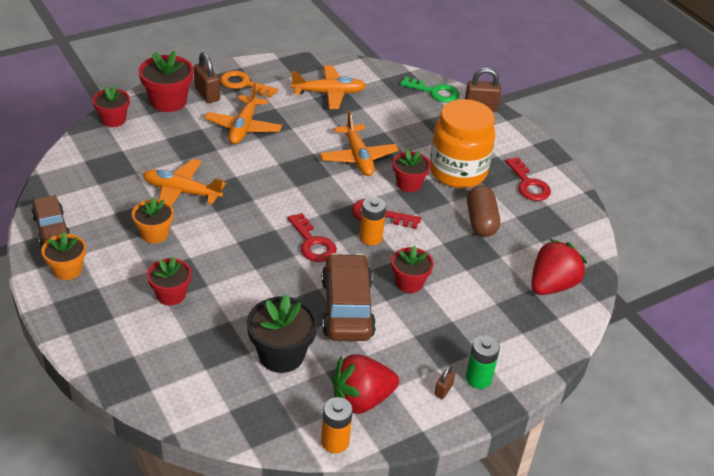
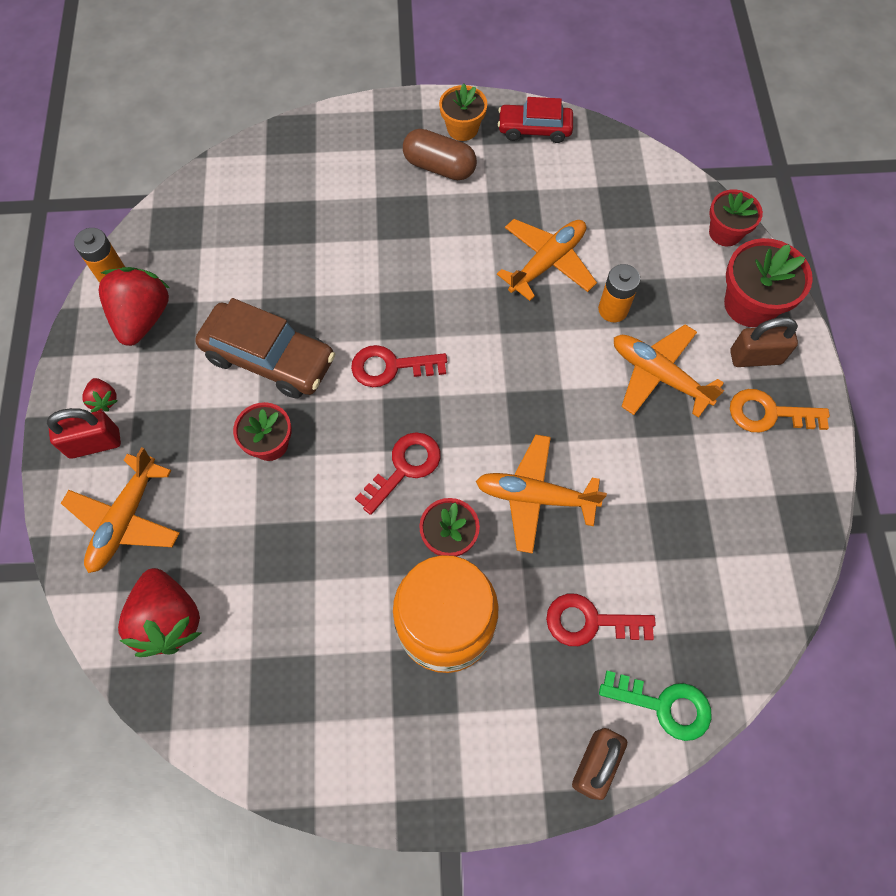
camera: 120 degrees right, 25 degrees up
brown car [31,195,71,246] -> red car [498,97,573,143]
orange flower pot [132,197,174,243] -> none
red flower pot [147,257,191,305] -> none
orange key [220,71,278,98] -> orange key turned 135 degrees counterclockwise [730,389,830,432]
black flower pot [247,294,318,373] -> none
orange plane [291,65,366,109] -> orange plane moved to [61,447,180,573]
orange battery [359,197,386,245] -> orange battery moved to [598,264,640,322]
green key [400,77,459,102] -> green key turned 120 degrees counterclockwise [599,671,712,741]
brown padlock [434,365,455,399] -> red strawberry [82,378,118,412]
green battery [466,335,500,389] -> red padlock [47,408,121,459]
brown capsule [467,185,500,237] -> brown capsule moved to [403,129,477,180]
red key [505,157,551,201] -> red key moved to [546,594,656,646]

